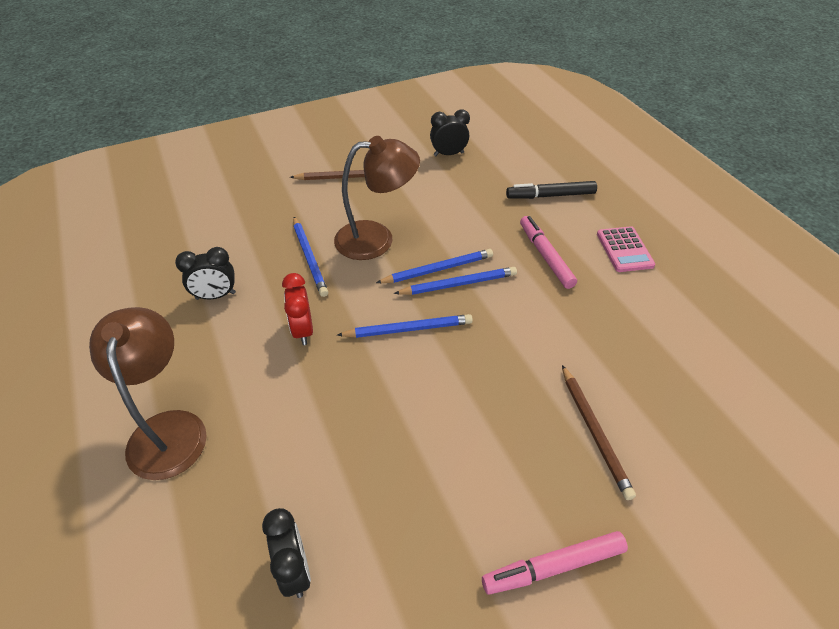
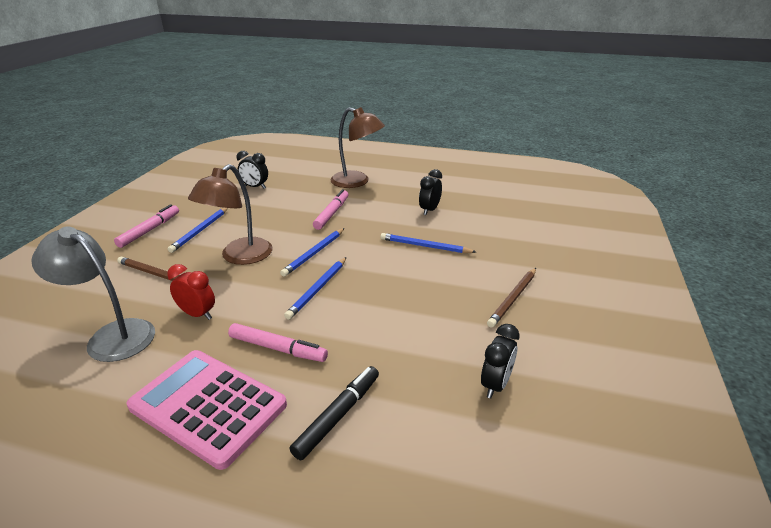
camera: 130 degrees right, 15 degrees down
red clock [282,273,313,345] -> red clock moved to [167,264,215,320]
brown lamp [334,136,420,260] -> brown lamp moved to [188,164,273,265]
blue pencil [376,249,493,283] -> blue pencil moved to [168,208,228,253]
pink calculator [597,226,655,272] -> pink calculator [126,350,287,470], size x1.87
none -> grey lamp [31,226,155,362]
none -> pink marker [313,189,348,230]

